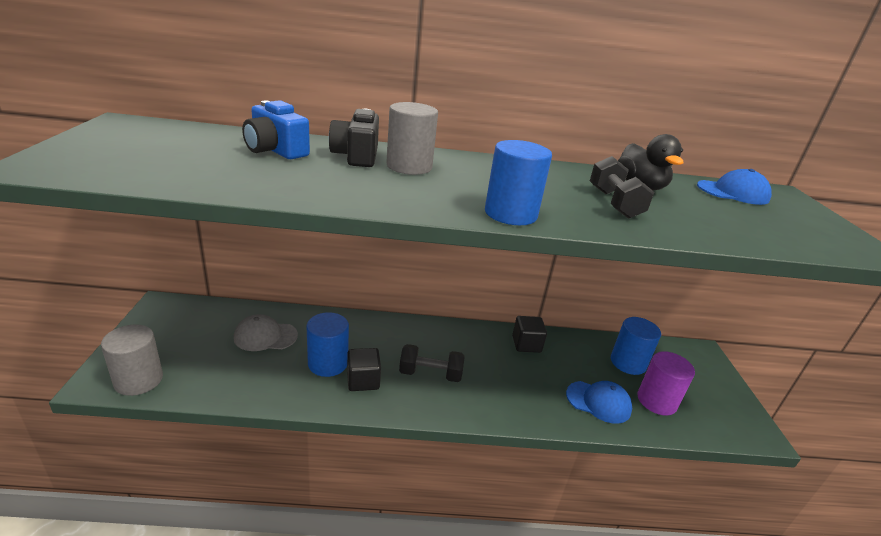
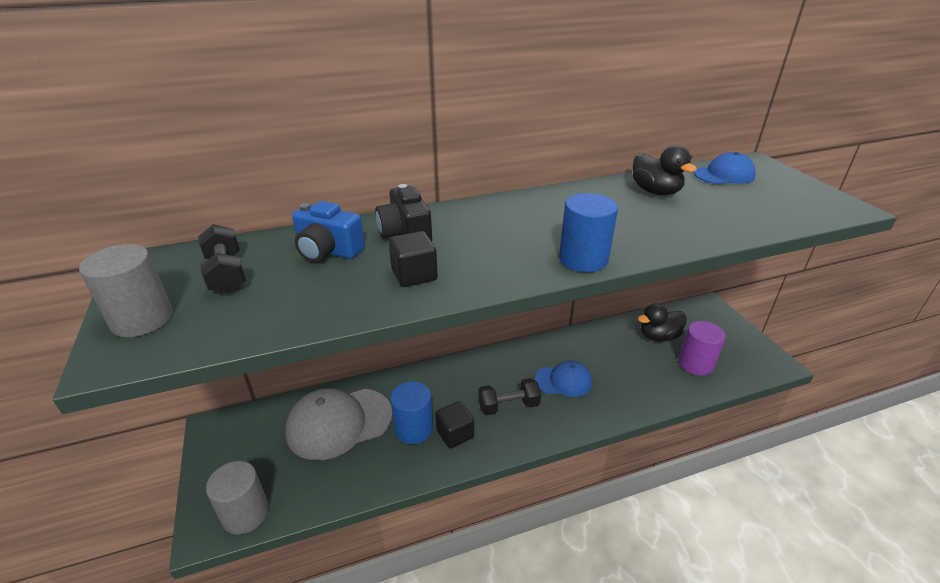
camera: 15 degrees left, 5 degrees up
grey cap [234,314,298,351] -> grey cap [285,388,392,460], size x1.70
grey cylinder [386,102,438,175] -> grey cylinder moved to [79,244,173,337]
black cube [512,316,547,353] -> black cube moved to [389,231,438,287]
blue cap [566,381,632,424] -> blue cap moved to [535,360,592,397]
black dumbbell [590,156,654,219] -> black dumbbell moved to [198,224,246,294]
blue cylinder [611,317,661,375] -> black duck [638,303,687,342]

